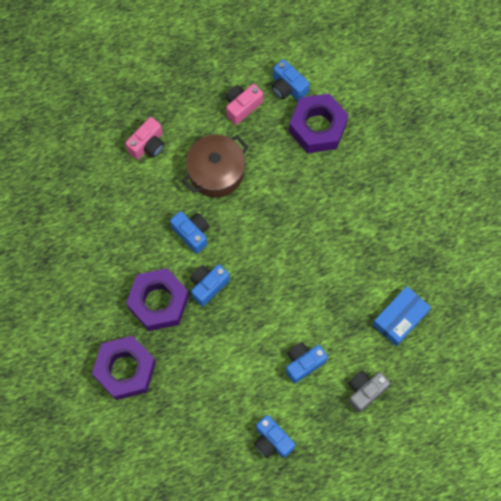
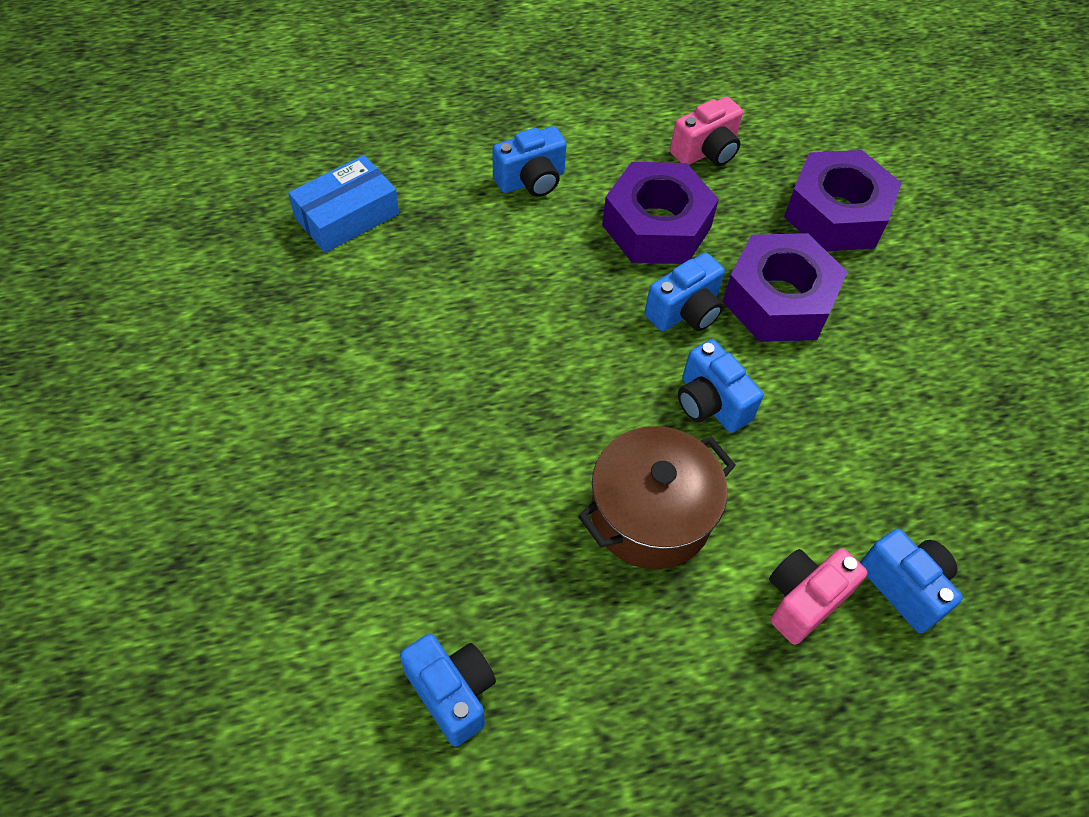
camera: 175 degrees left, 15 degrees down
pink camera [225,84,263,125] -> pink camera moved to [670,97,743,166]
blue camera [254,415,295,458] -> blue camera moved to [860,529,963,633]
purple nut [289,94,349,153] -> purple nut moved to [602,162,719,264]
grey camera [348,371,390,413] -> none

